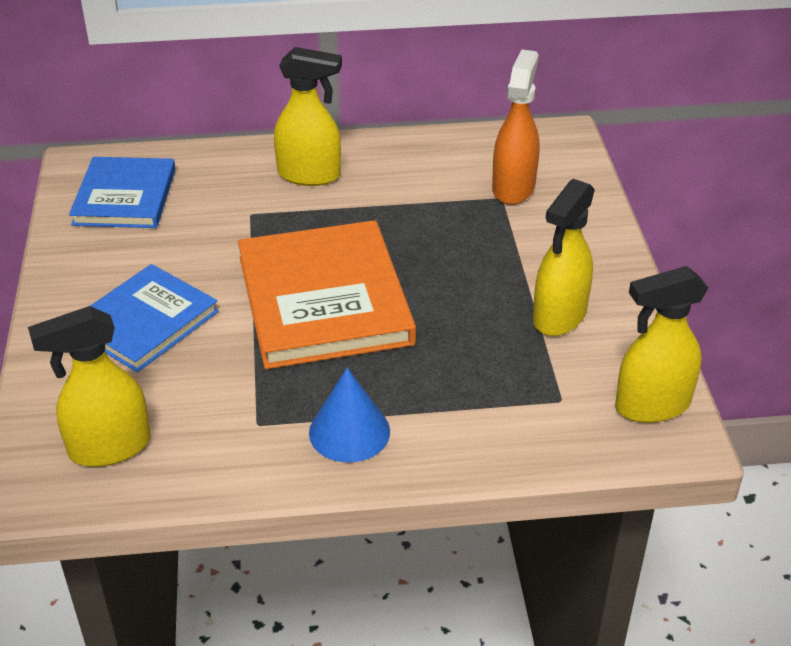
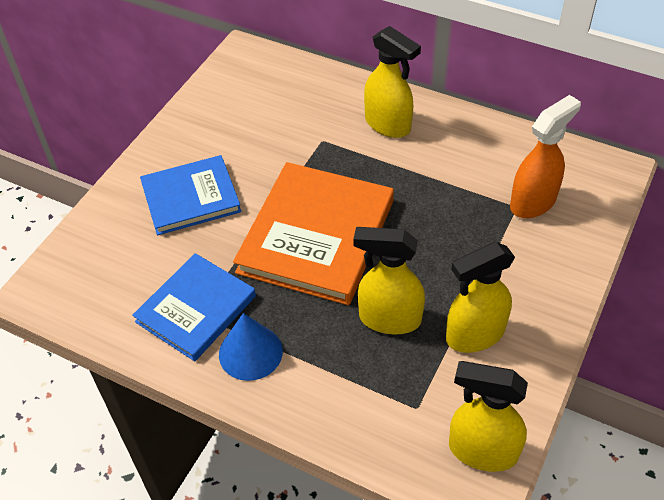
camera: 35 degrees right, 10 degrees up
yellow spray bottle [28,306,151,467] -> yellow spray bottle moved to [353,227,425,334]
blue book [69,157,176,228] -> blue book moved to [132,253,256,361]

